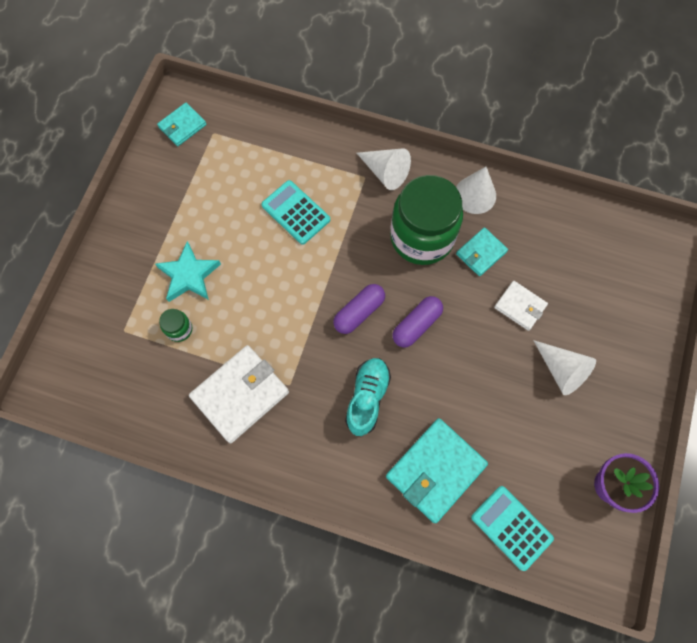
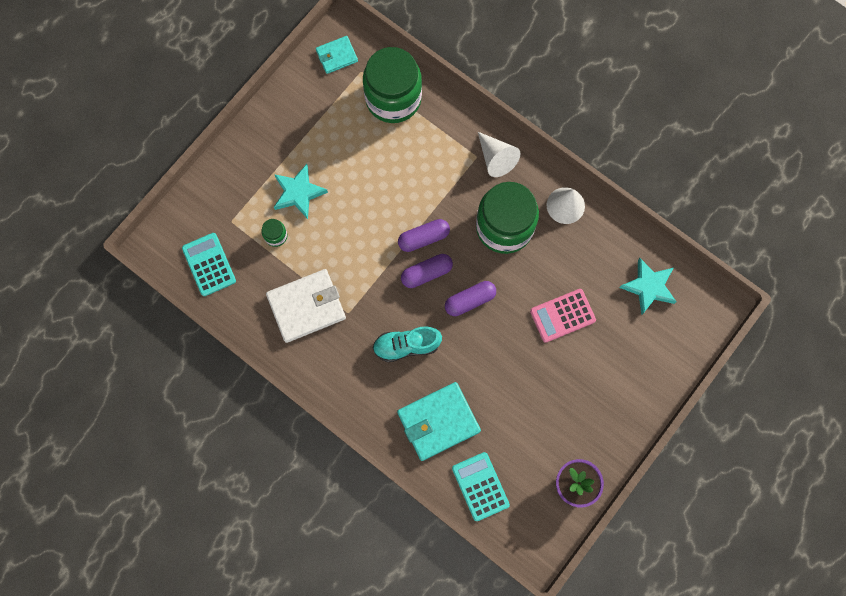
camera: 20 degrees right, 5 degrees up
turquoise calculator [261,180,330,245] -> turquoise calculator moved to [182,233,236,296]
turquoise shoe [345,358,391,436] -> turquoise shoe turned 135 degrees counterclockwise [373,326,442,362]
turquoise wallet [456,227,508,276] -> none
white wallet [494,281,548,331] -> pink calculator [530,289,596,343]
white cone [533,340,596,395] -> none
none -> green jar [363,47,422,123]
none -> purple capsule [398,219,450,252]
none -> turquoise star [619,258,676,314]

